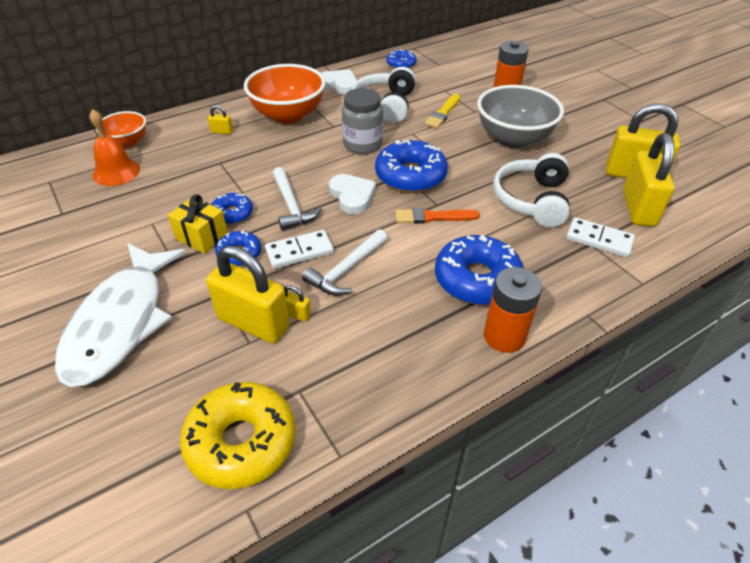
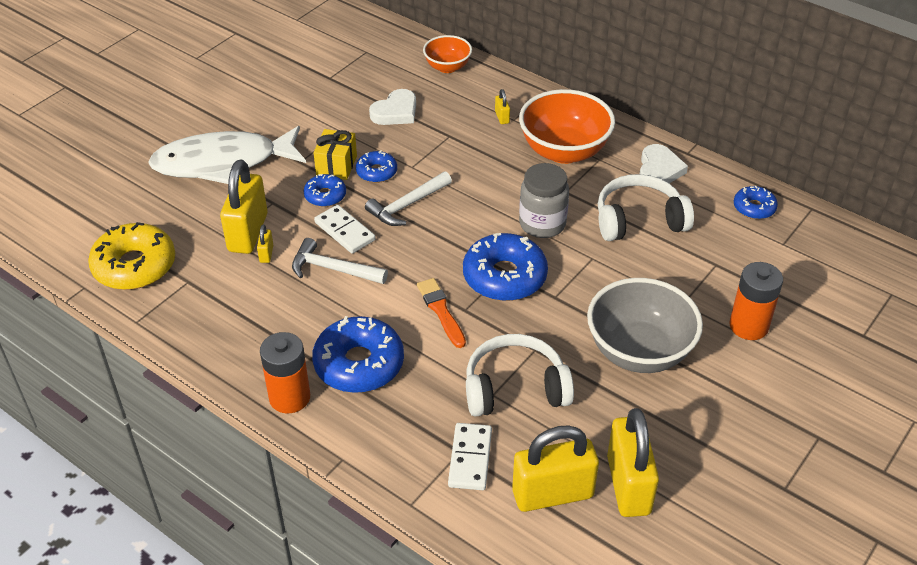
camera: 70 degrees right, 0 degrees up
orange bell [90,109,140,186] -> none
white heart [329,174,376,214] -> white heart moved to [369,89,416,125]
yellow brush [425,94,460,128] -> none

